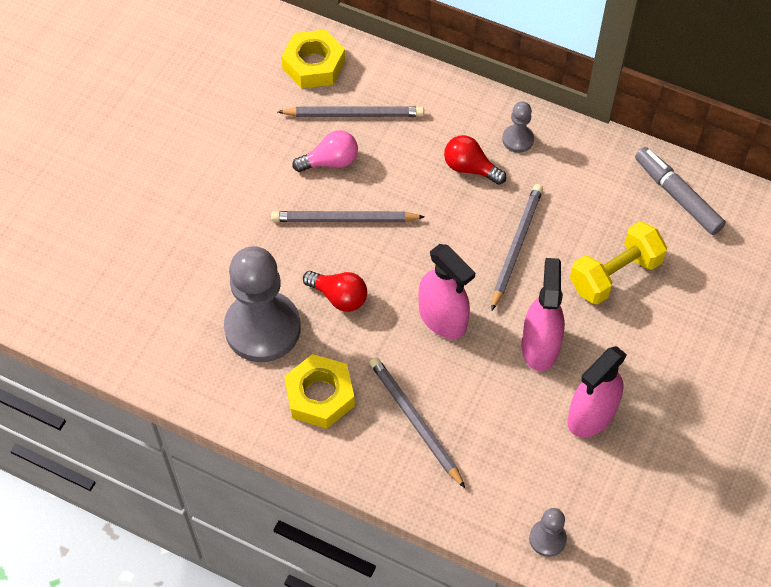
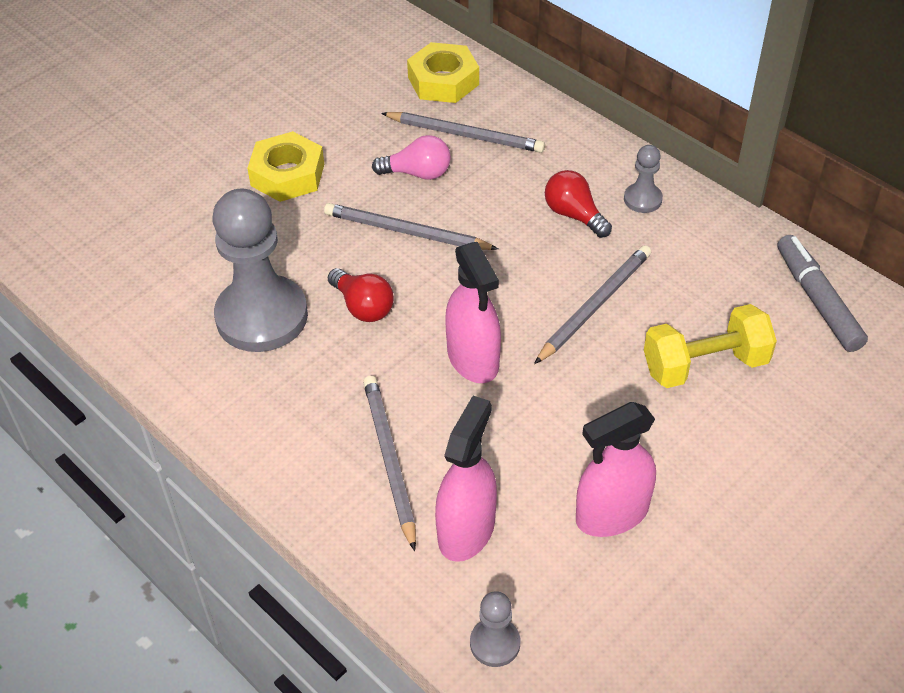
camera: 20 degrees right, 10 degrees down
yellow nut [285,354,355,428] -> yellow nut moved to [247,131,324,202]
pink spray bottle [521,258,565,371] -> pink spray bottle moved to [435,396,497,562]

